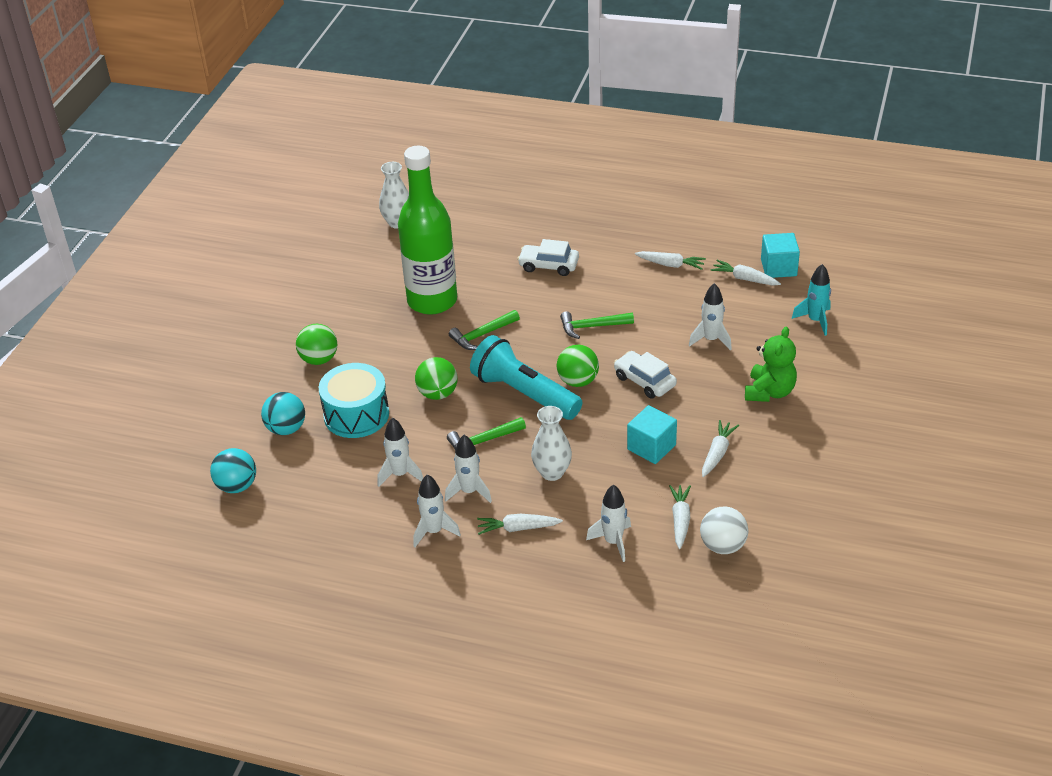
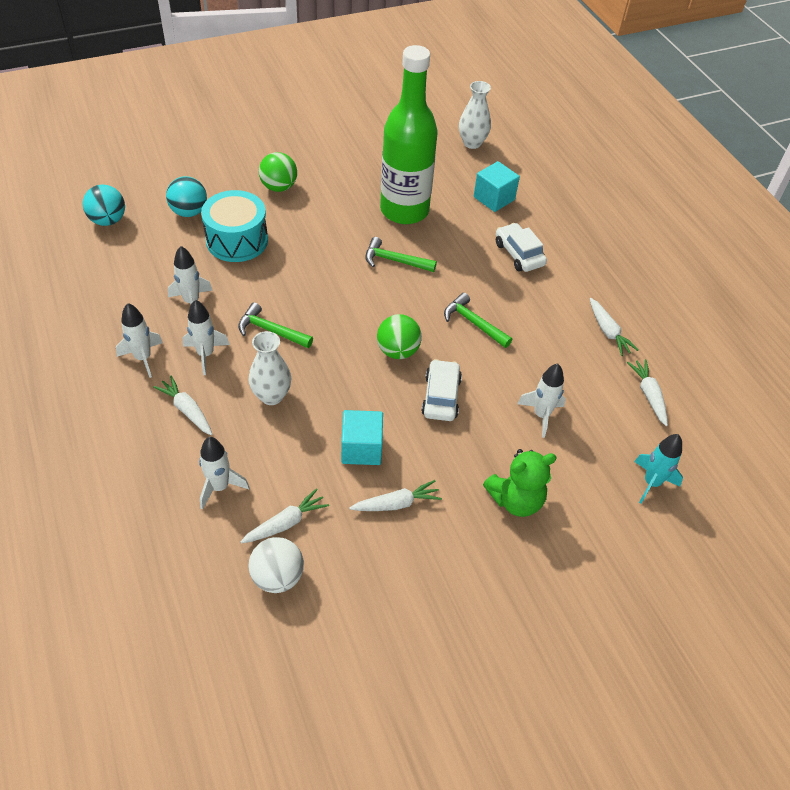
camera: 45 degrees right, 10 degrees up
green ball [415,357,458,400] -> none
turquoise flashlight [470,335,582,420] -> none
turquoise cube [761,233,800,278] -> turquoise cube moved to [474,161,520,212]

